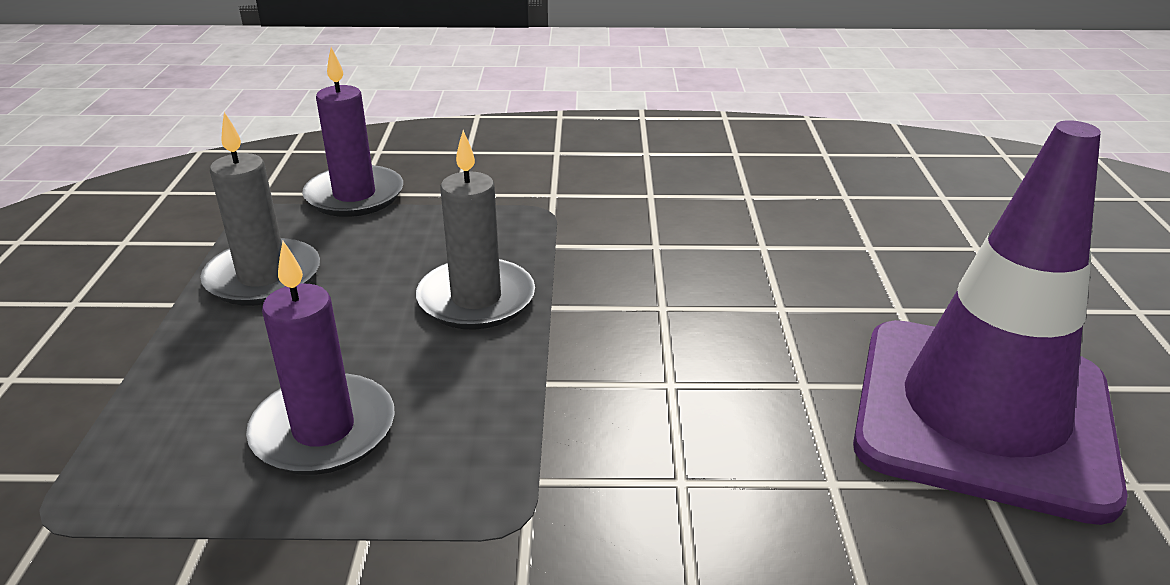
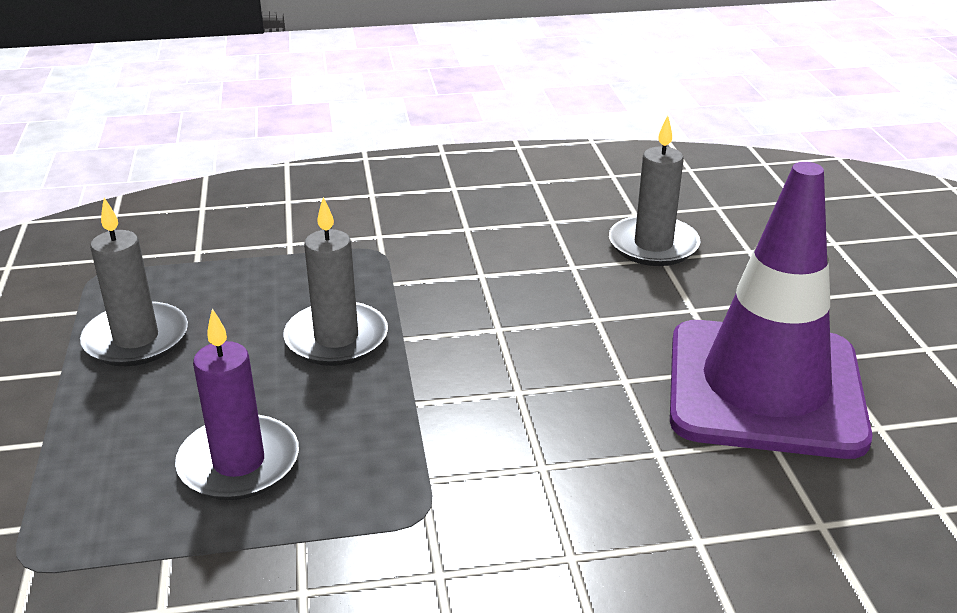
camera: 10 degrees left, 0 degrees up
purple candle [302,47,403,217] -> none
none -> grey candle [609,115,701,266]

